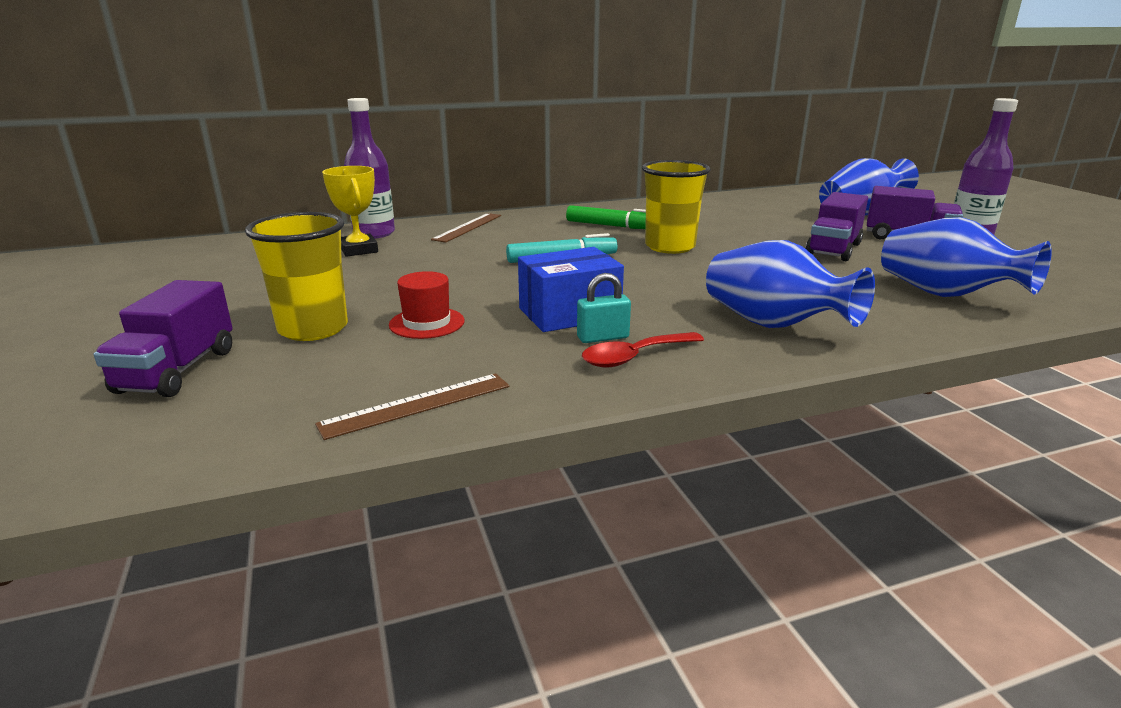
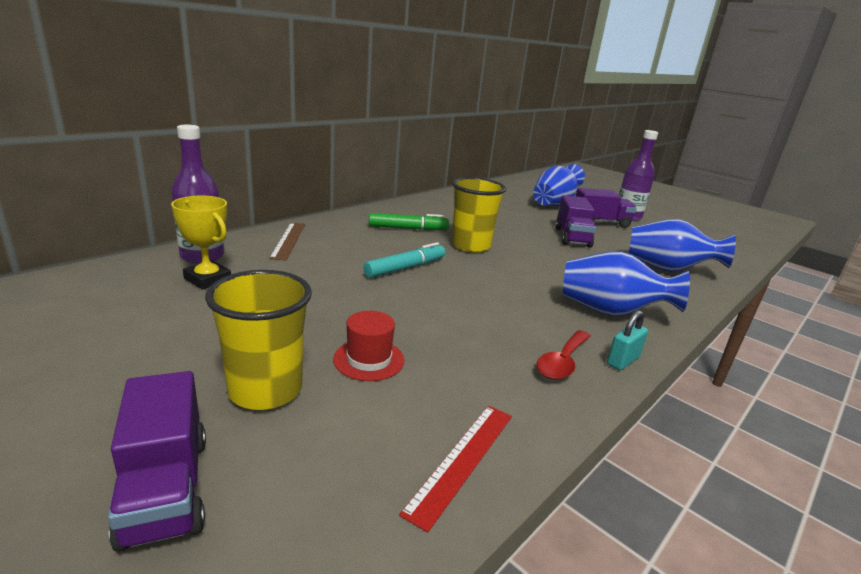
camera: 30 degrees left, 0 degrees up
brown ruler [315,373,509,440] -> red ruler [399,406,512,533]
blue box [518,247,624,332] -> none
turquoise padlock [577,273,631,343] -> turquoise padlock moved to [607,310,648,370]

